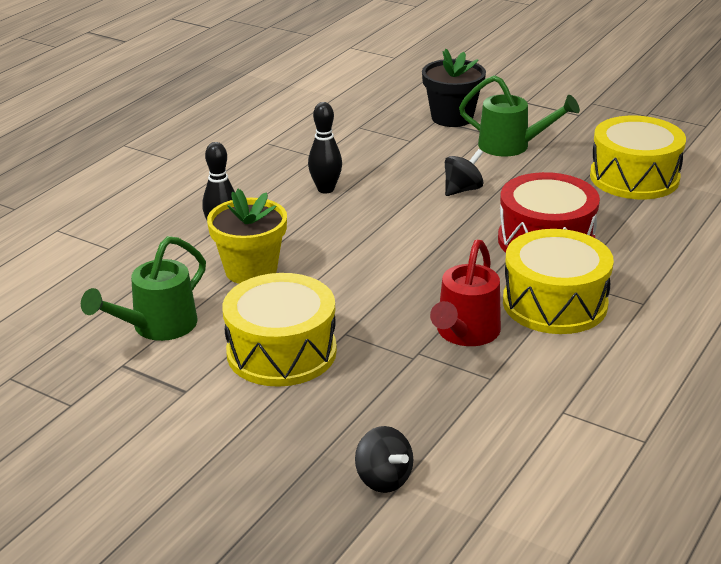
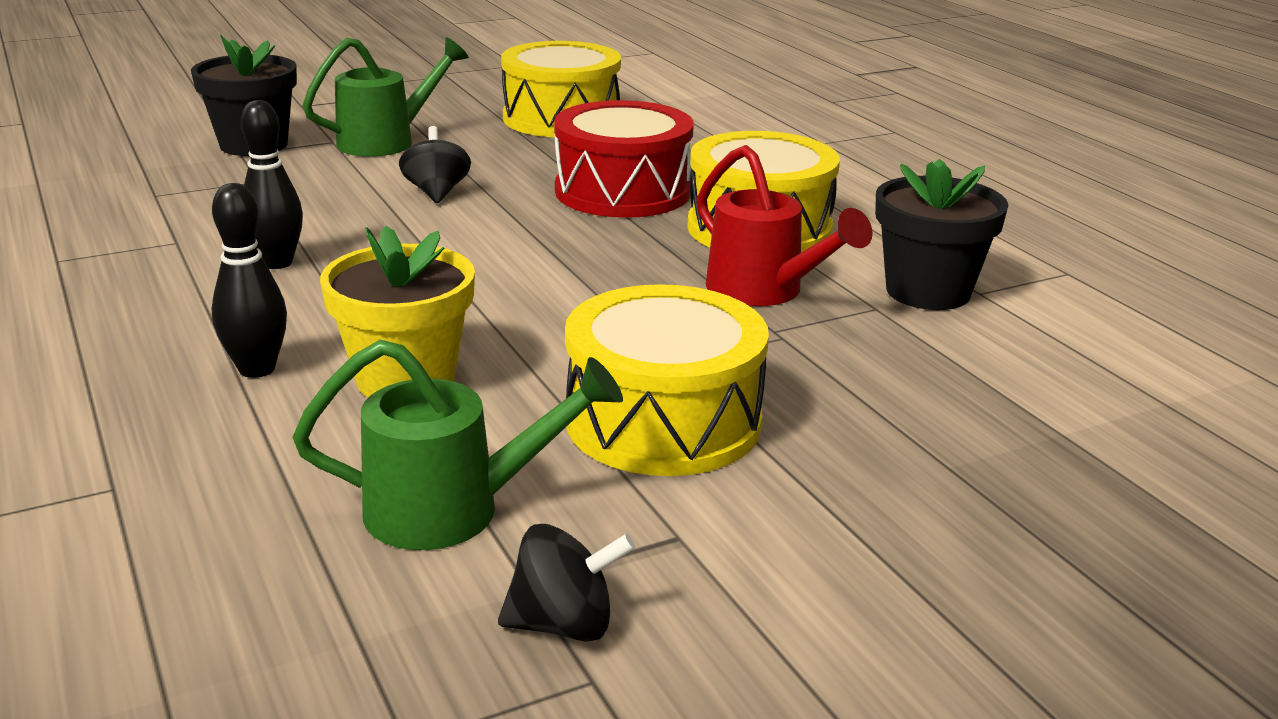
camera: 60 degrees left, 5 degrees down
green watering can [81,236,206,341] -> green watering can turned 75 degrees counterclockwise [293,340,623,550]
black spinning top [355,426,413,493] -> black spinning top moved to [498,524,635,642]
none -> black flower pot [875,159,1008,310]

